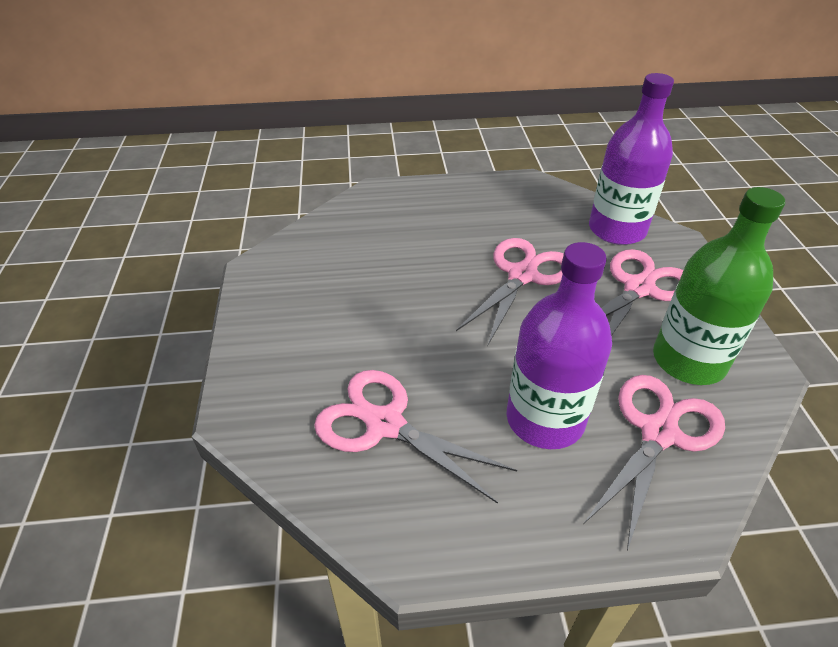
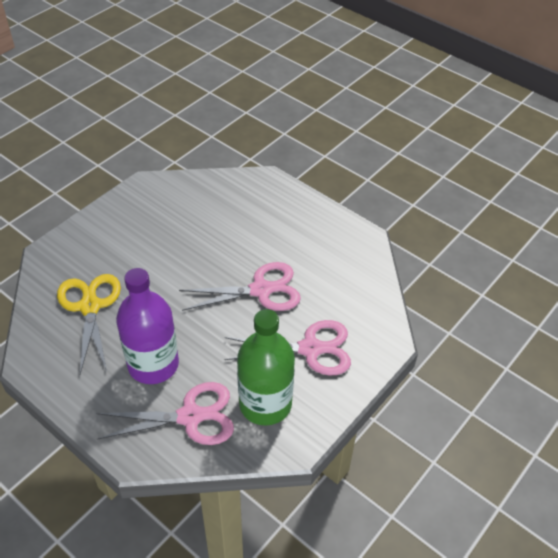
camera: 45 degrees right, 5 degrees up
pink scissors [314,370,517,504] -> yellow scissors [57,274,121,374]
purple bottle [589,73,674,245] -> none

